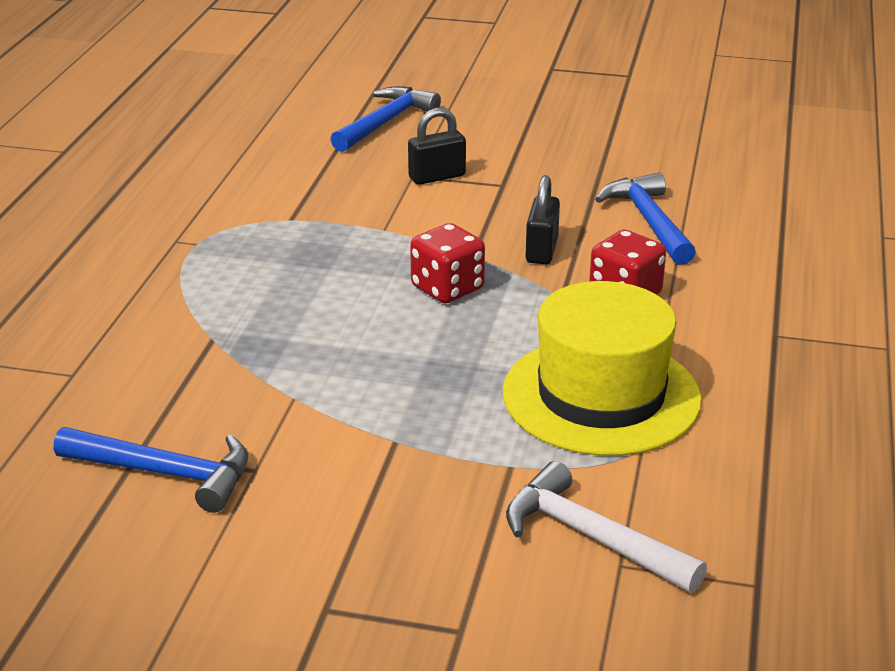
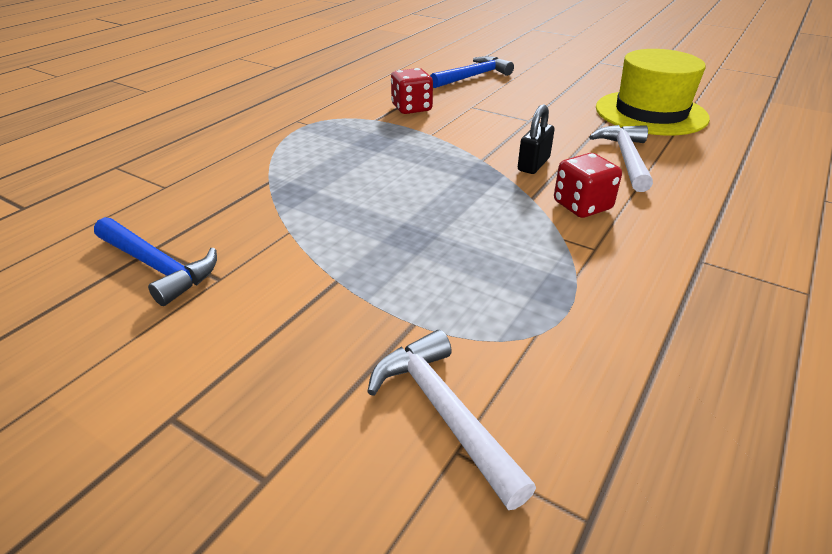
camera: 20 degrees right, 5 degrees up
black padlock [408,108,466,185] -> none
red dice [410,223,485,303] -> red dice moved to [391,68,433,114]
yellow hat [503,281,702,456] -> yellow hat moved to [596,49,710,136]
blue hammer [595,173,696,265] -> white hammer [589,125,653,192]

